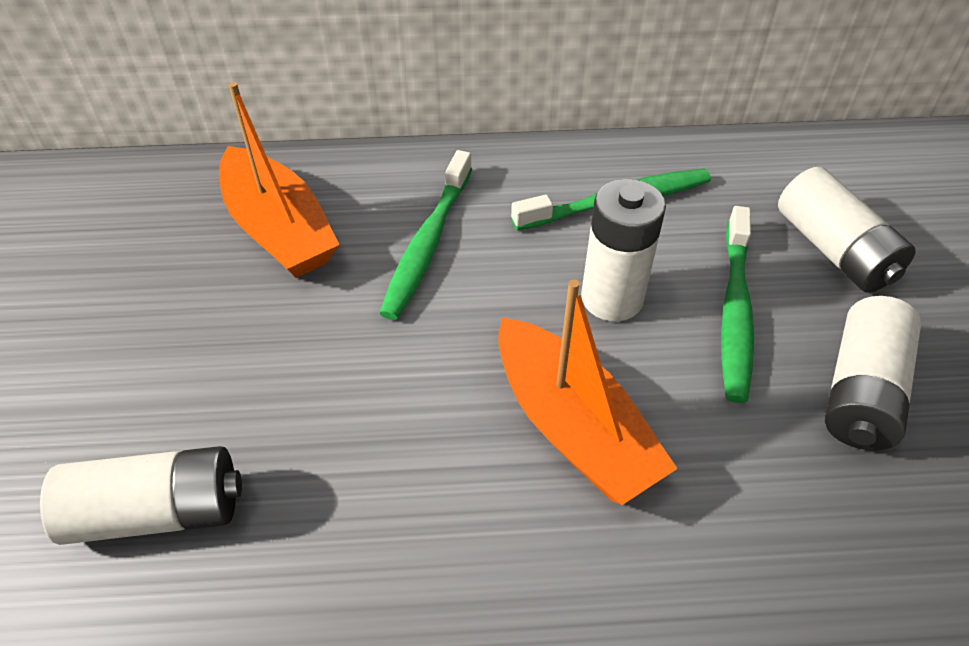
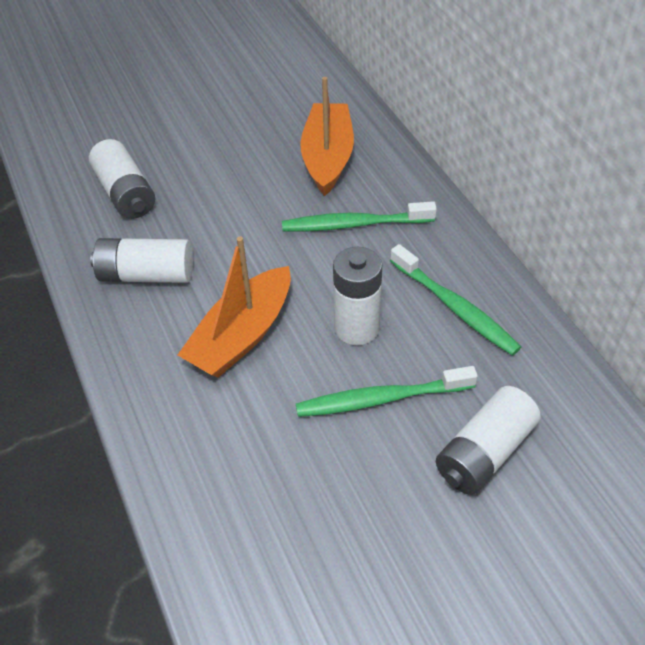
camera: 70 degrees right, 0 degrees up
orange boat [219,82,340,278] -> orange boat turned 150 degrees clockwise [300,77,354,196]
white battery [825,296,921,450] -> white battery moved to [90,238,193,283]

